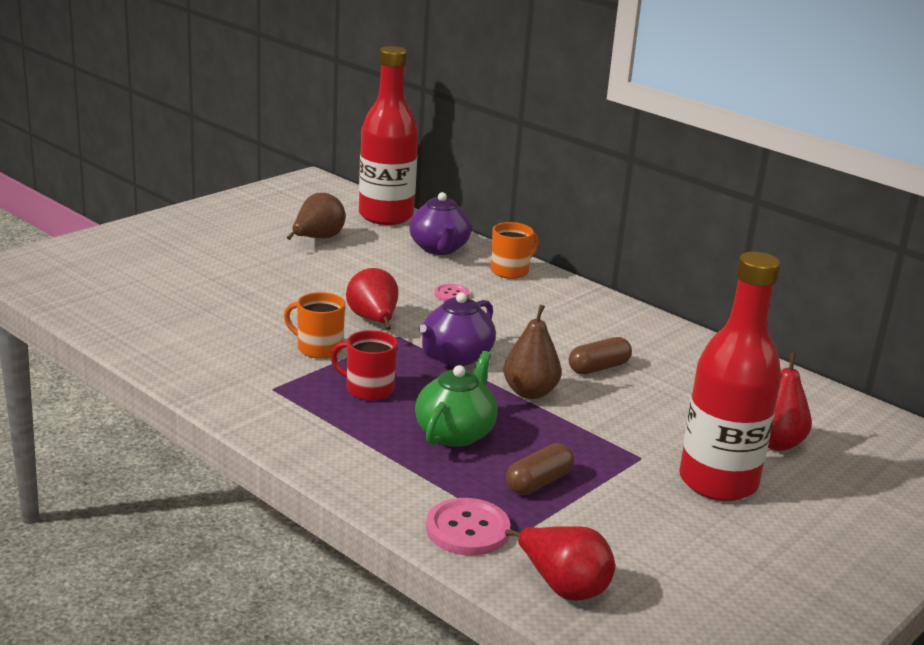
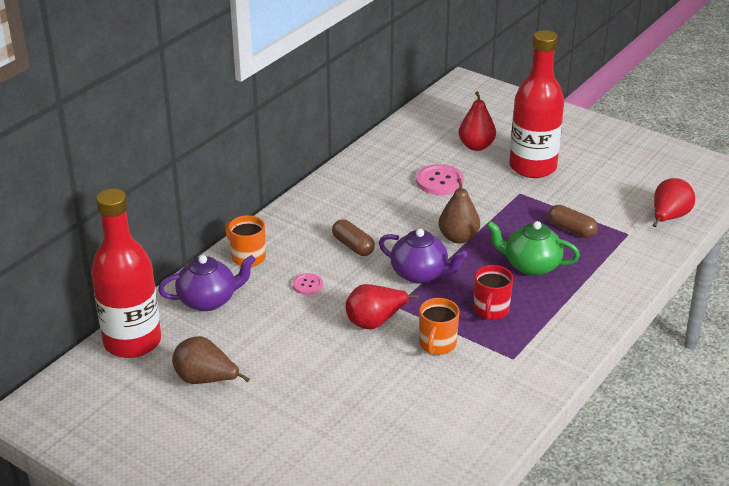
camera: 95 degrees left, 10 degrees up
pink button [426,498,511,556] -> pink button moved to [416,164,464,195]
brown capsule [569,337,632,374] -> brown capsule moved to [332,219,375,256]

